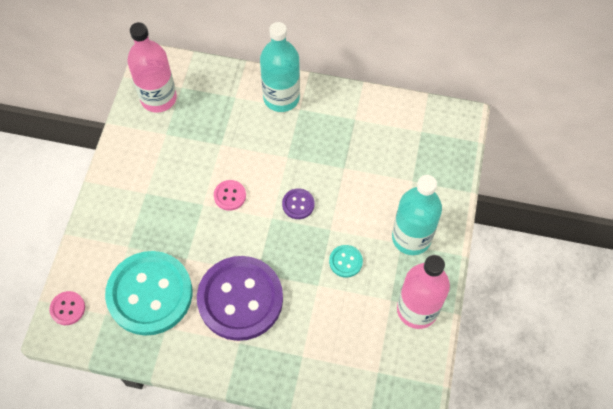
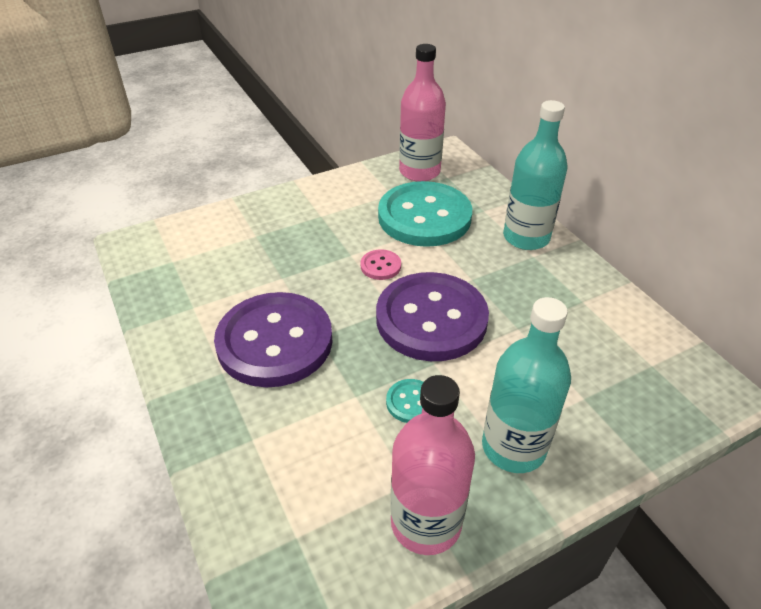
camera: 50 degrees right, 20 degrees down
pink button [49,291,85,325] -> none
turquoise button [105,251,192,335] -> turquoise button moved to [378,181,472,247]
purple button [282,188,315,219] -> purple button [376,272,489,361], size x2.50

